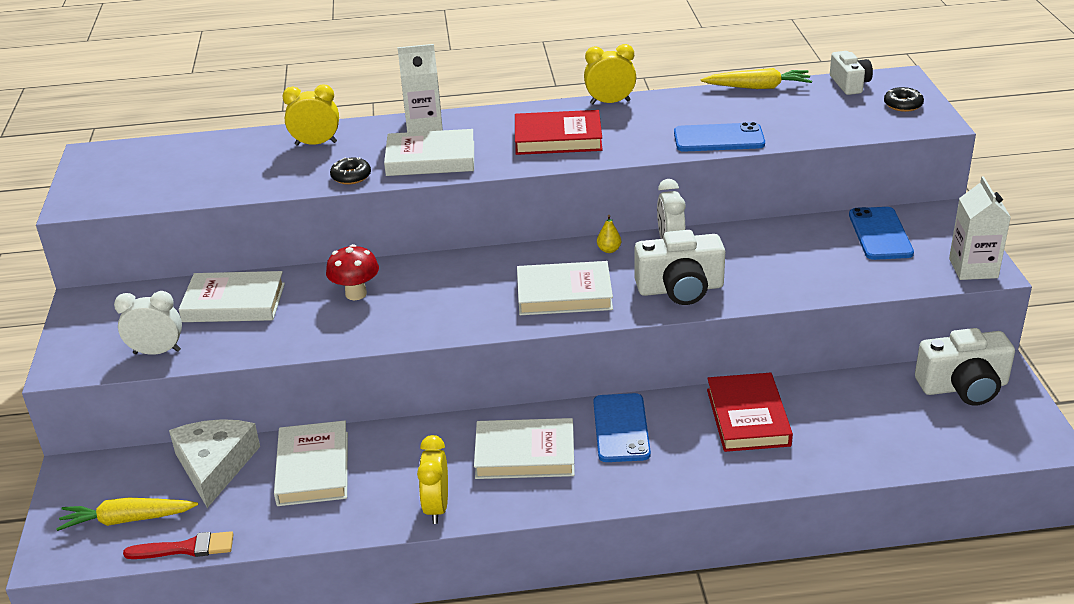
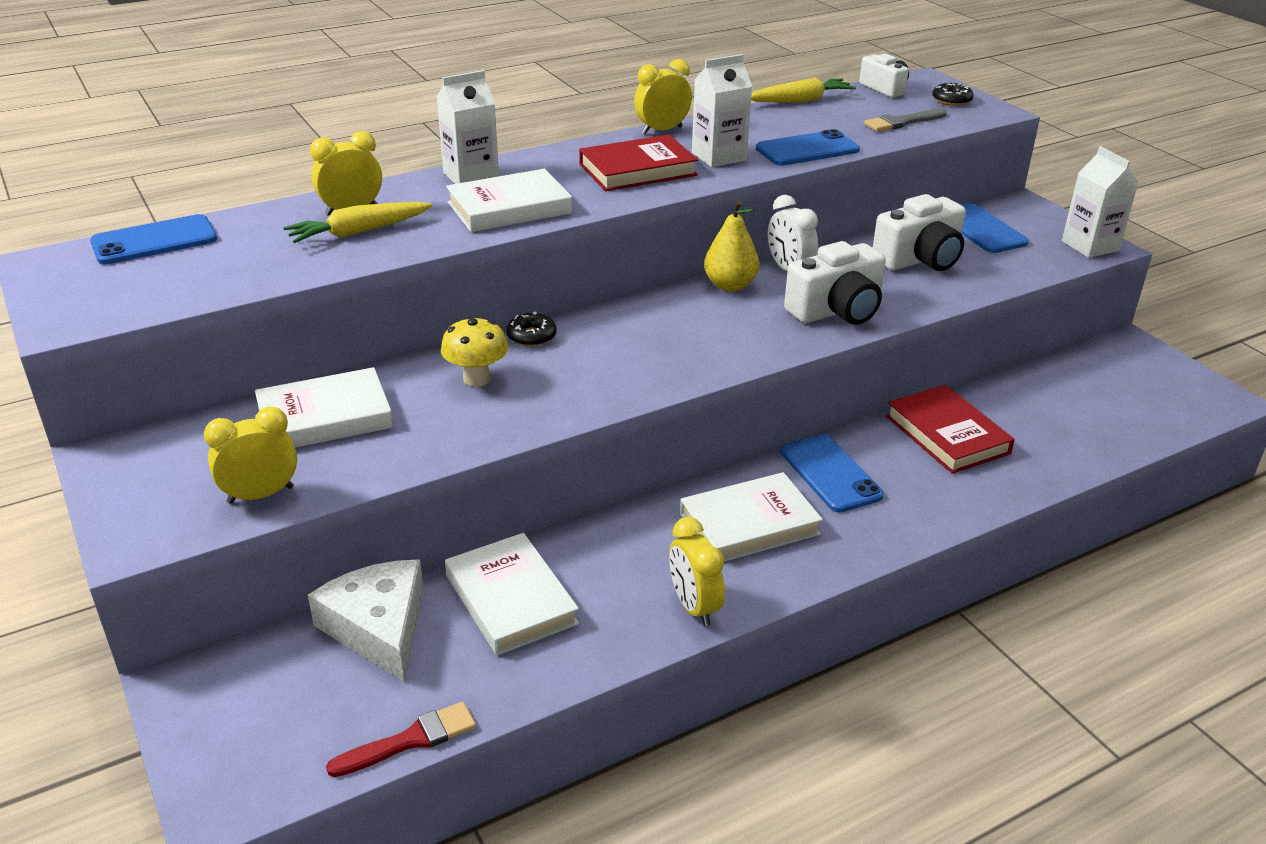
camera: 25 degrees left, 0 degrees up
yellow carrot [56,498,198,531] -> yellow carrot moved to [283,202,433,243]
white clock [114,291,182,355] -> yellow clock [204,407,297,504]
red mushroom [326,244,379,300] -> yellow mushroom [441,316,508,387]
black donut [330,157,371,185] -> black donut moved to [506,312,557,347]
white book [517,261,613,315] -> none
yellow pear [597,215,621,253] -> yellow pear [704,200,759,292], size x1.94
white camera [915,328,1015,406] -> white camera moved to [873,194,966,271]
none -> blue phone [90,214,217,264]
none -> white carton [692,54,752,167]
none -> grey brush [864,109,947,132]

